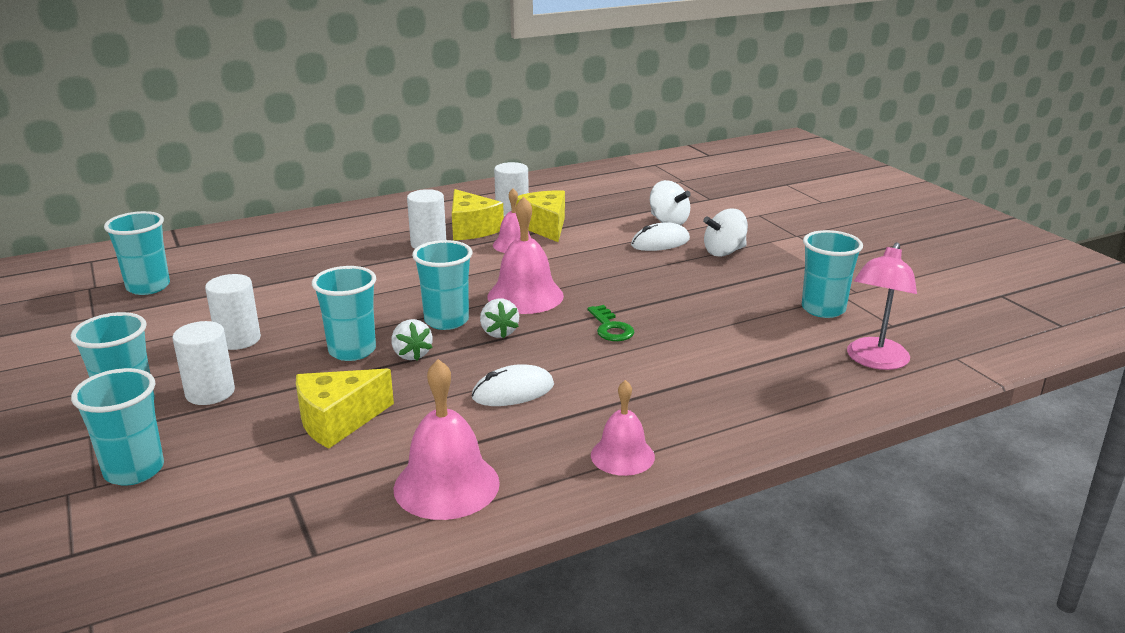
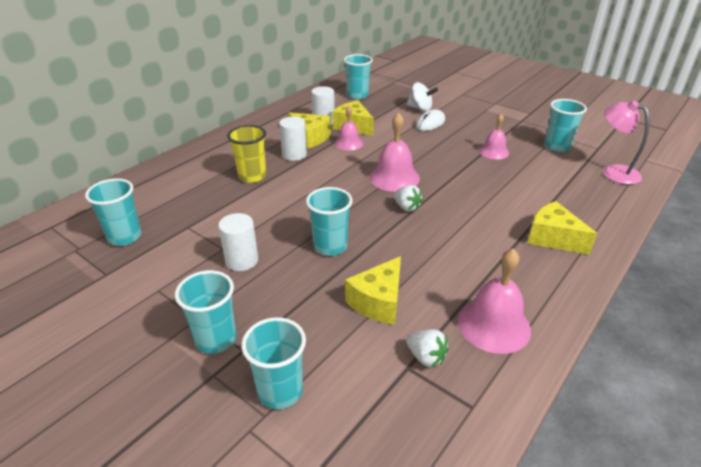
camera: 25 degrees left, 10 degrees up
white cylinder [173,321,235,405] -> none
white strawberry [392,319,433,361] -> white strawberry moved to [406,329,449,367]
turquoise cup [412,240,472,330] -> turquoise cup moved to [344,54,373,99]
white mouse [472,364,554,406] -> none
green key [588,305,634,341] -> none
pink bell [591,380,655,476] -> pink bell moved to [479,114,509,159]
white spinning top [703,209,748,257] -> none
pink lamp [847,242,917,370] -> pink lamp turned 135 degrees clockwise [603,101,649,185]
none -> yellow cup [227,125,266,183]
none -> yellow cheese [527,201,597,255]

